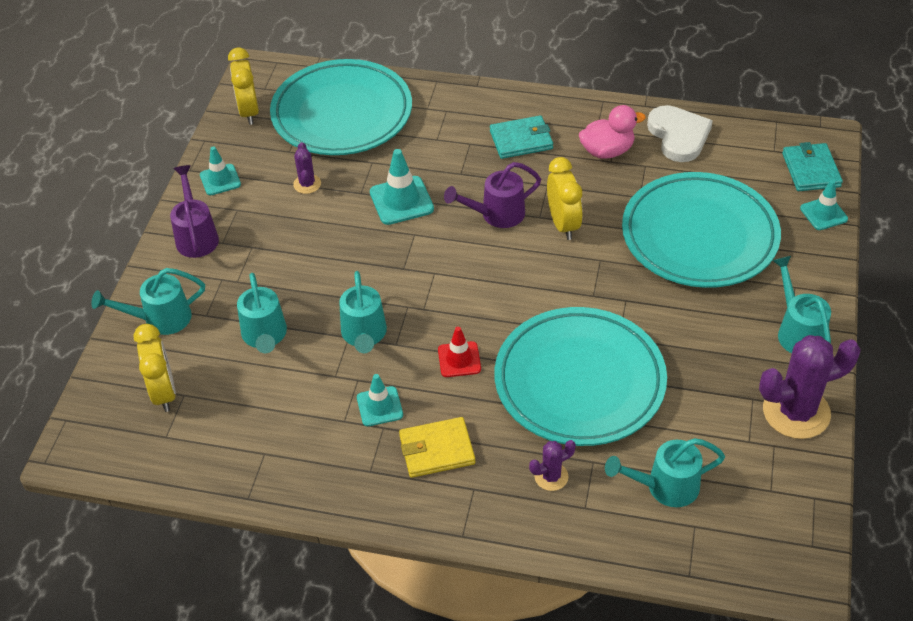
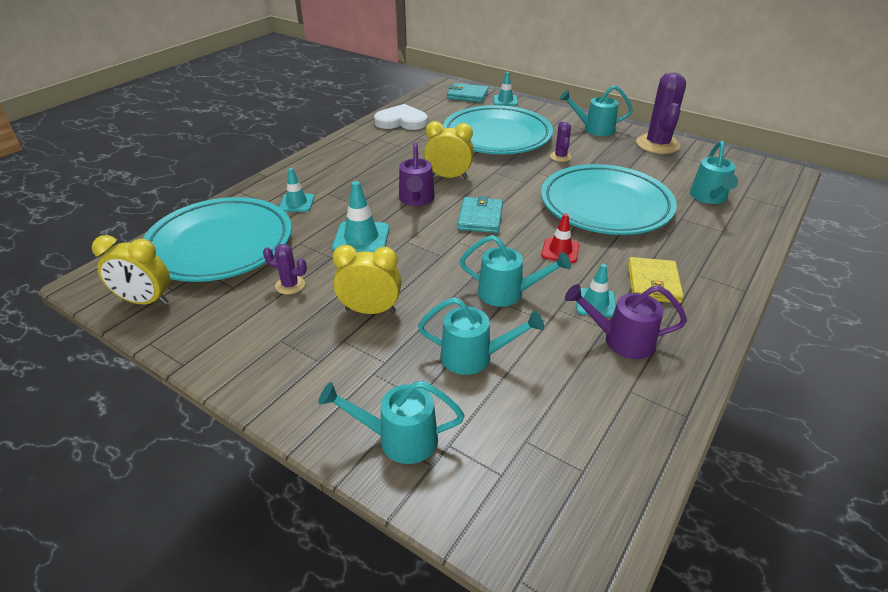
camera: 70 degrees left, 10 degrees down
turquoise watering can [91,268,205,335] -> turquoise watering can turned 90 degrees clockwise [318,381,464,464]
yellow clock [133,324,176,412] -> yellow clock moved to [333,245,402,314]
purple watering can [170,165,219,258] -> purple watering can moved to [565,284,687,359]
turquoise traffic cone [200,146,241,195] -> turquoise traffic cone moved to [279,168,314,212]
turquoise wallet [490,115,553,159] -> turquoise wallet moved to [457,196,503,233]
purple cactus [529,440,576,491] -> purple cactus moved to [550,121,572,162]
pink duck [579,105,646,159] -> none

